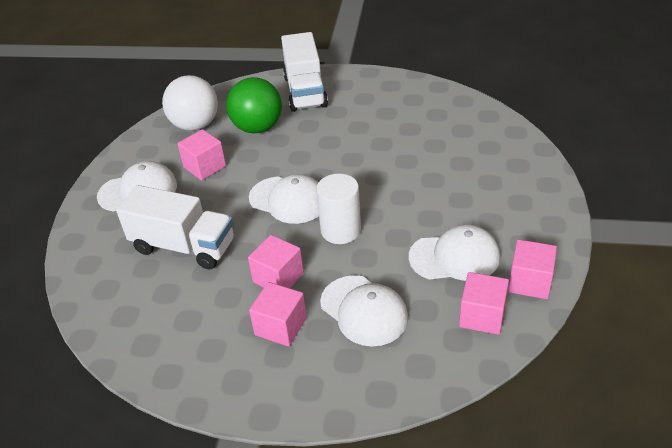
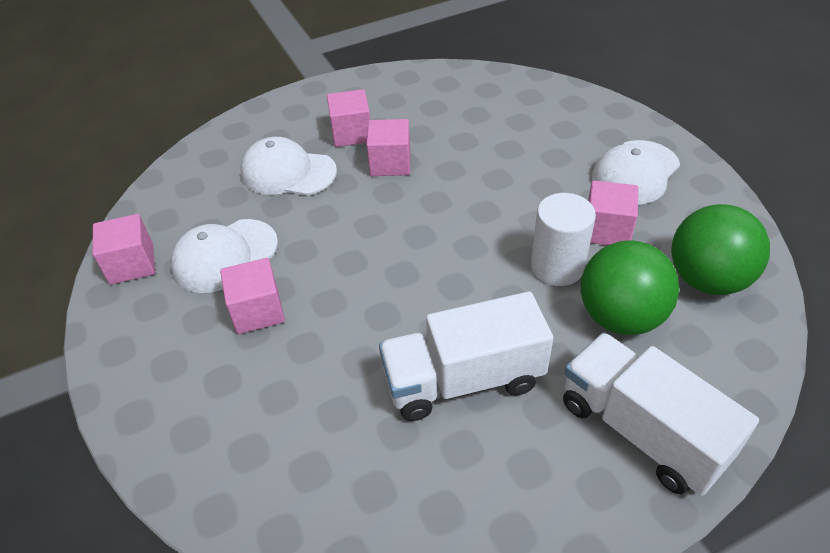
camera: 145 degrees right, 5 degrees up
white truck [116,185,234,269] -> white truck moved to [379,291,553,421]
white ball [162,75,218,131] -> green ball [671,204,770,295]
white cap [249,174,319,224] -> none
white cylinder [316,174,361,244] -> white cylinder moved to [531,193,596,286]
pink cube [459,272,509,335] -> pink cube moved to [220,258,285,334]

